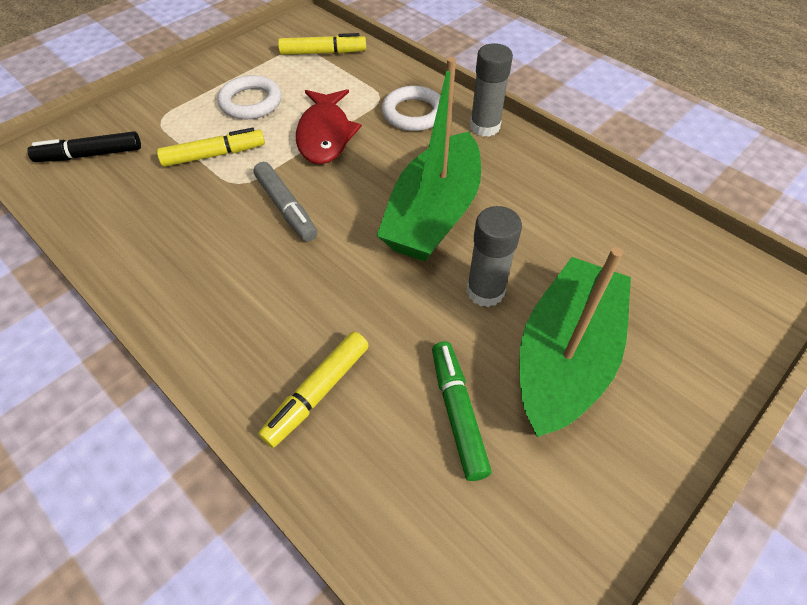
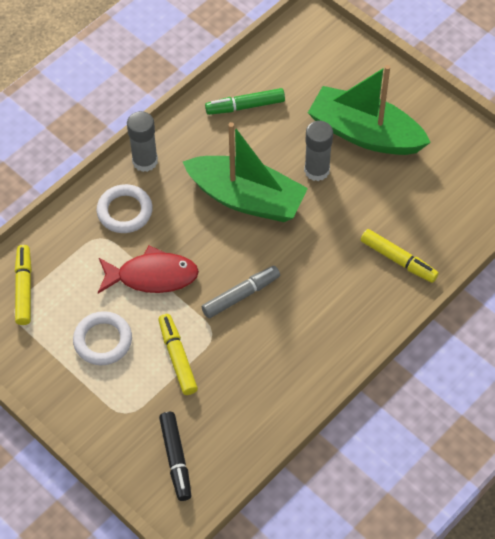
camera: 90 degrees left, 5 degrees up
green marker [432,341,492,481] -> green marker moved to [205,88,285,115]

